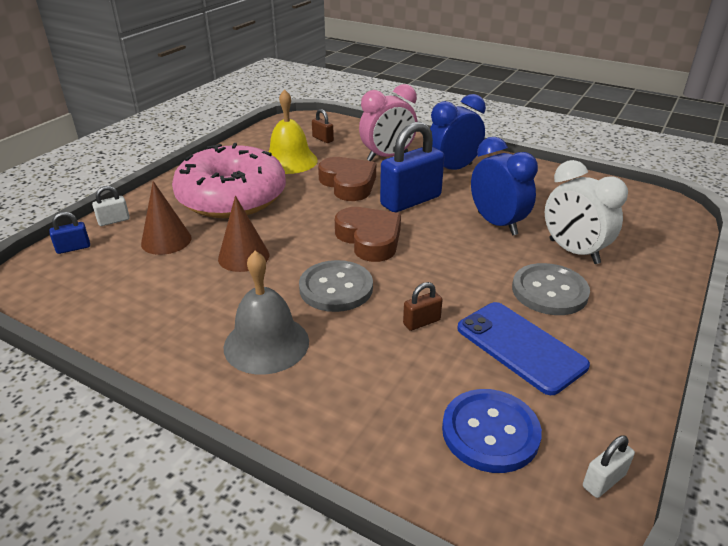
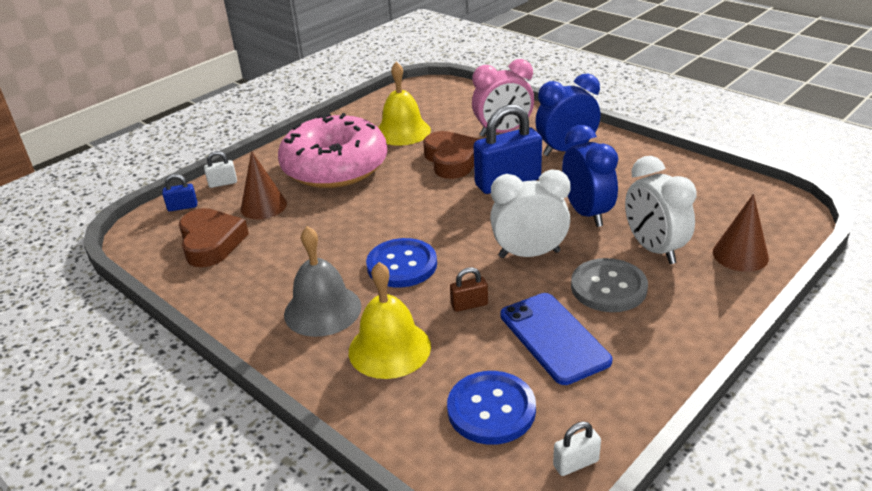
camera: 15 degrees right, 0 degrees up
brown cone [218,196,269,272] -> brown cone moved to [713,194,769,272]
grey button [299,260,373,312] -> blue button [366,238,437,288]
brown padlock [312,109,334,143] -> none
brown heart [335,207,401,262] -> brown heart moved to [179,208,249,267]
none -> yellow bell [349,262,431,379]
none -> white clock [490,170,570,258]

